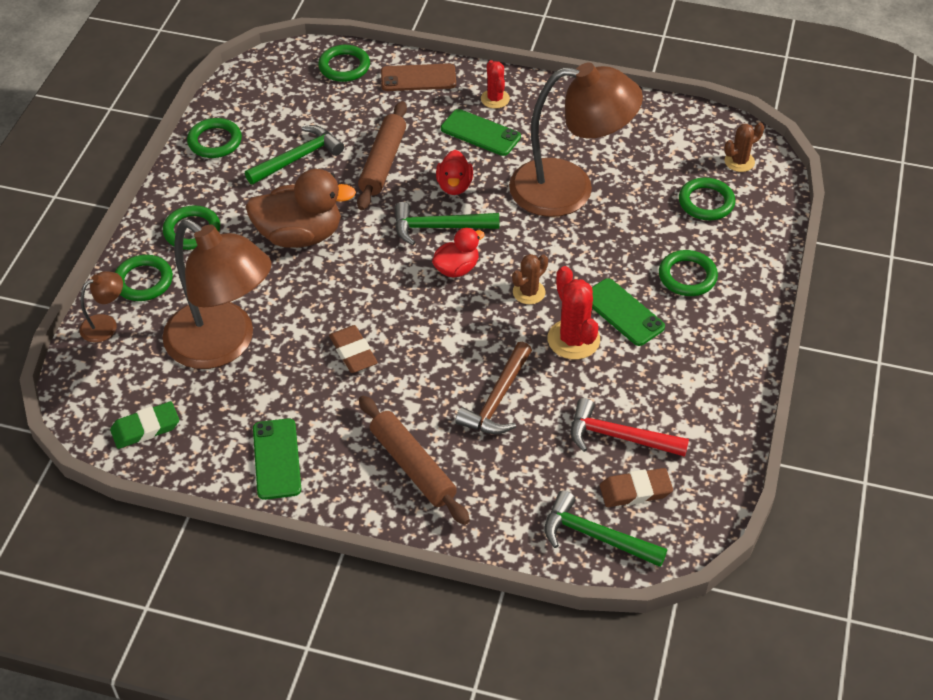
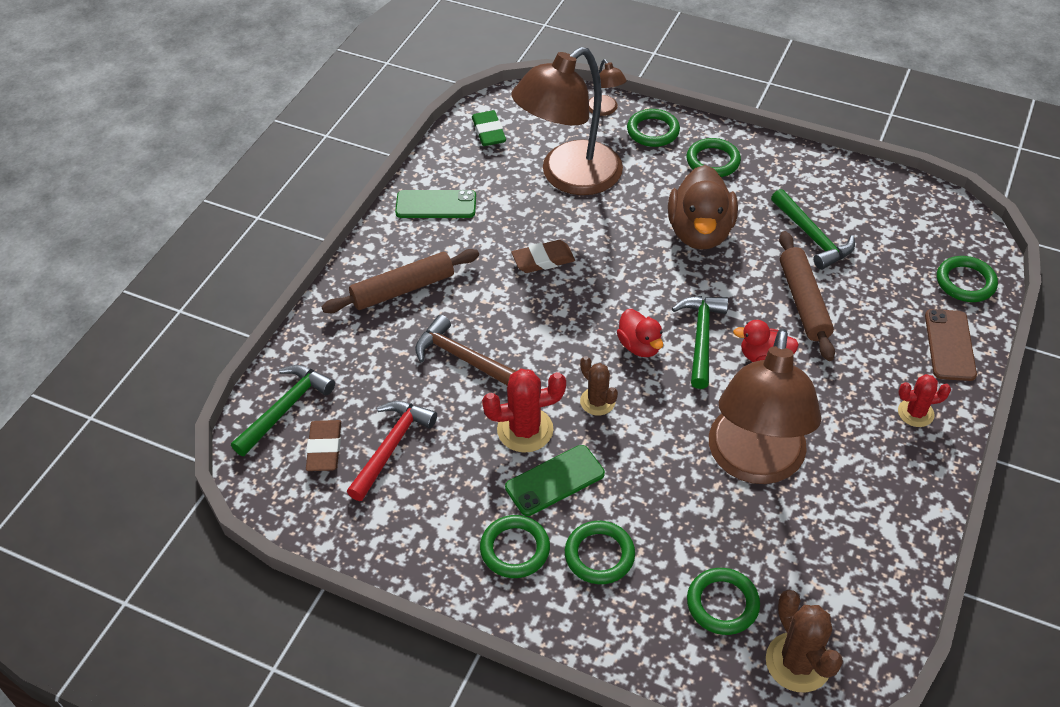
camera: 100 degrees right, 0 degrees up
green ring [187,118,242,158] -> green ring moved to [480,515,550,578]
brown rolling pin [357,101,407,210] -> brown rolling pin turned 60 degrees clockwise [779,231,835,361]
green phone [441,109,521,156] -> none
brown cactus [724,123,764,172] -> brown cactus [766,590,843,692], size x1.57

